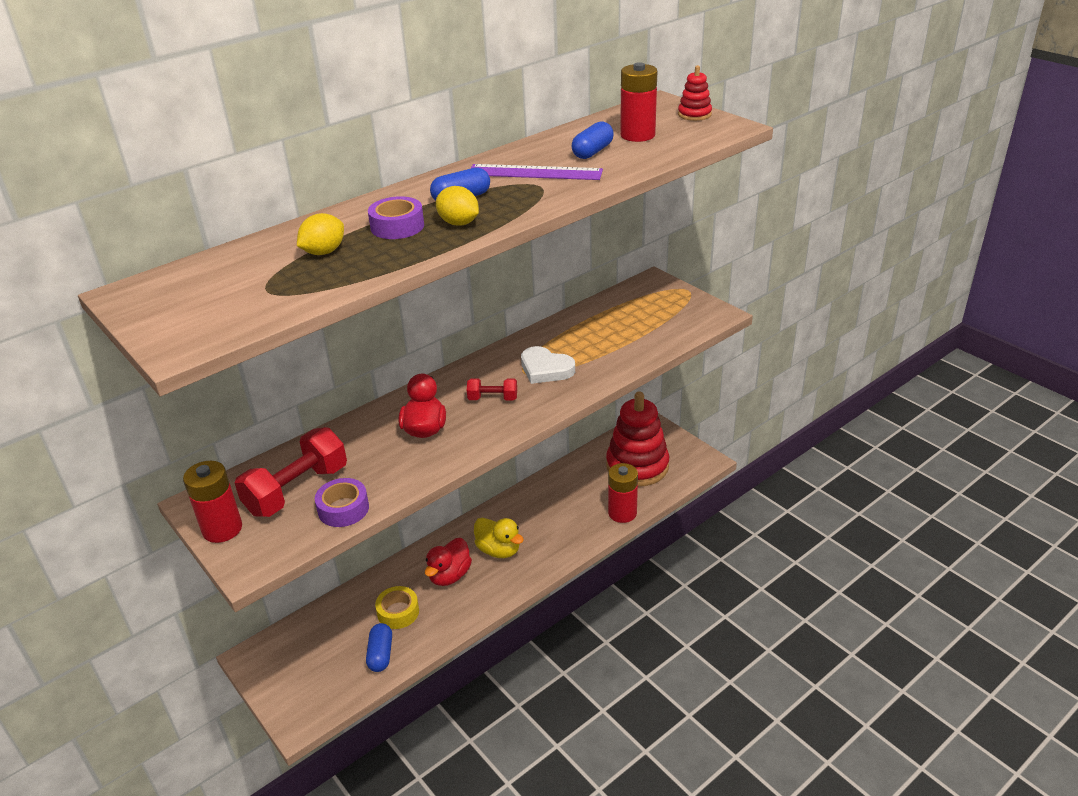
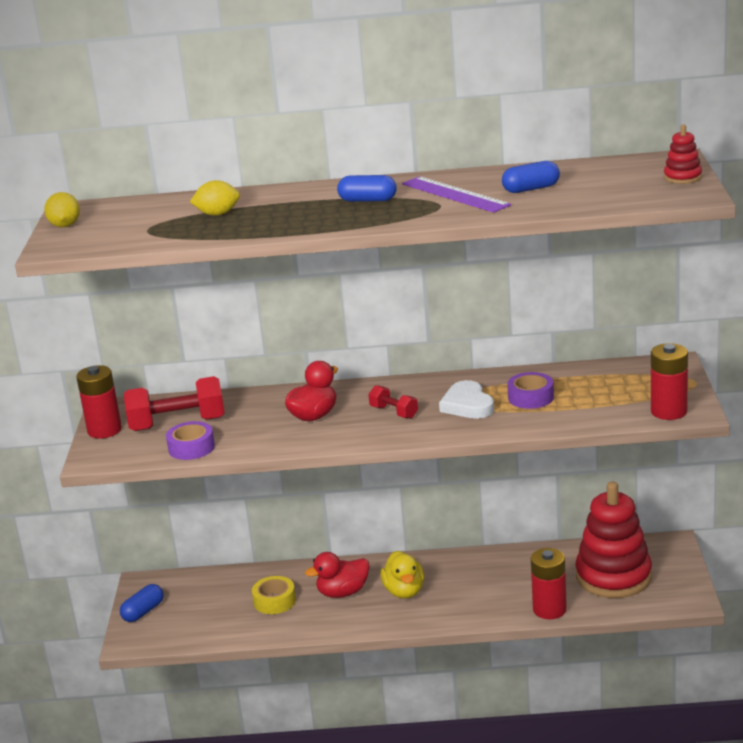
camera: 40 degrees right, 10 degrees down
blue capsule [366,623,392,672] -> blue capsule moved to [120,584,164,622]
purple tape [368,196,424,239] -> purple tape moved to [507,372,554,409]
yellow lemon [436,186,479,226] -> yellow lemon moved to [44,192,80,227]
red battery [620,62,657,142] -> red battery moved to [651,343,688,420]

